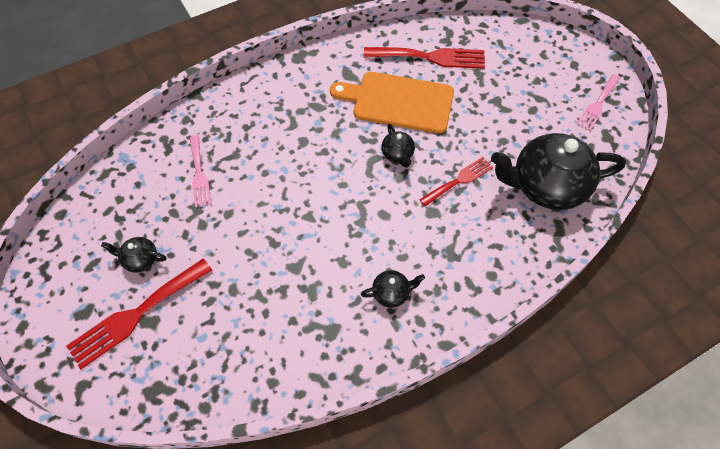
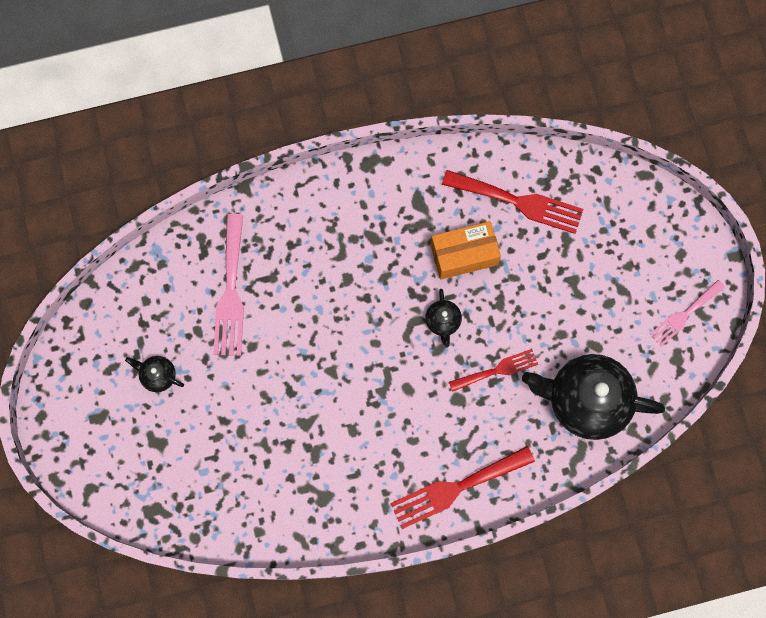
camera: 15 degrees right, 15 degrees up
red fork [66,258,212,369] -> red fork moved to [390,446,535,529]
pink fork [190,135,211,208] -> pink fork [213,214,244,356], size x1.61
orange cutting board [330,72,454,134] -> orange box [431,221,501,280]
black teapot [361,270,425,308] -> none

